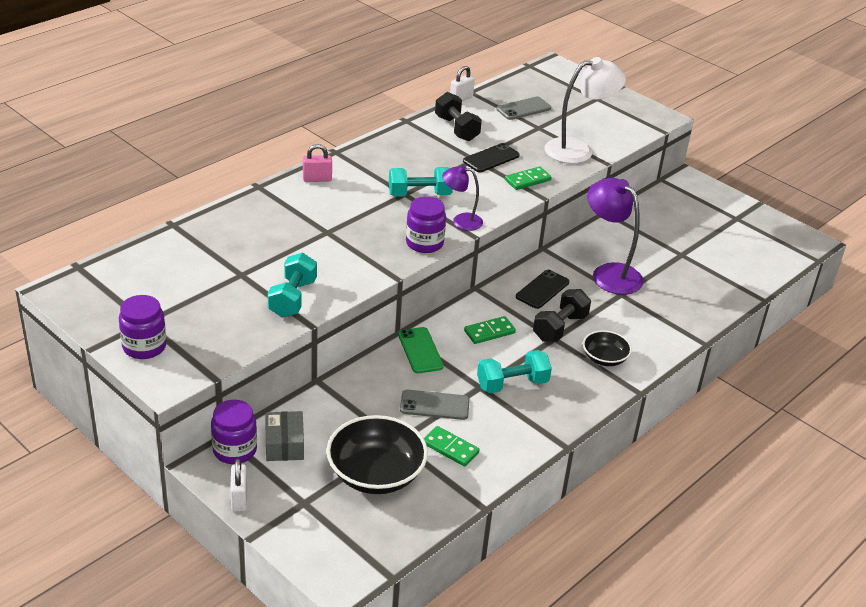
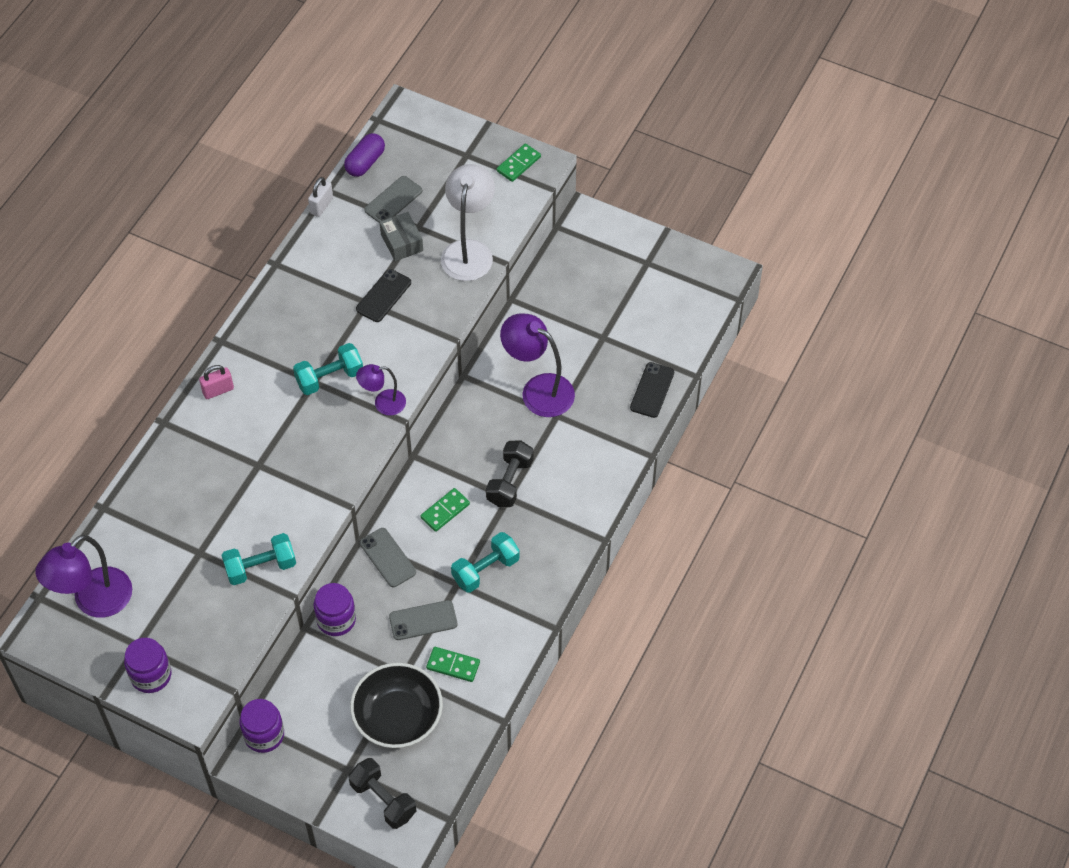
camera: 15 degrees left, 20 degrees up
white padlock [230,459,247,512] -> none
grey box [265,411,304,461] -> grey box moved to [380,212,423,261]
turquoise dumbbell [268,253,317,318] -> turquoise dumbbell turned 75 degrees clockwise [221,533,296,585]
green phone [398,327,444,373] -> grey phone [360,528,416,587]
purple jar [406,197,446,253] -> purple jar moved to [313,583,356,636]
black dumbbell [435,92,482,141] -> black dumbbell moved to [348,758,416,829]
green domino [505,166,552,190] -> green domino moved to [497,143,541,182]
black phone [516,270,569,309] -> black phone moved to [630,362,674,418]
white lamp [545,57,626,164] -> white lamp turned 45 degrees counterclockwise [441,164,495,281]
black bowl [583,330,632,366] -> none
none -> purple lamp [35,535,132,618]
none -> purple capsule [344,133,385,177]

